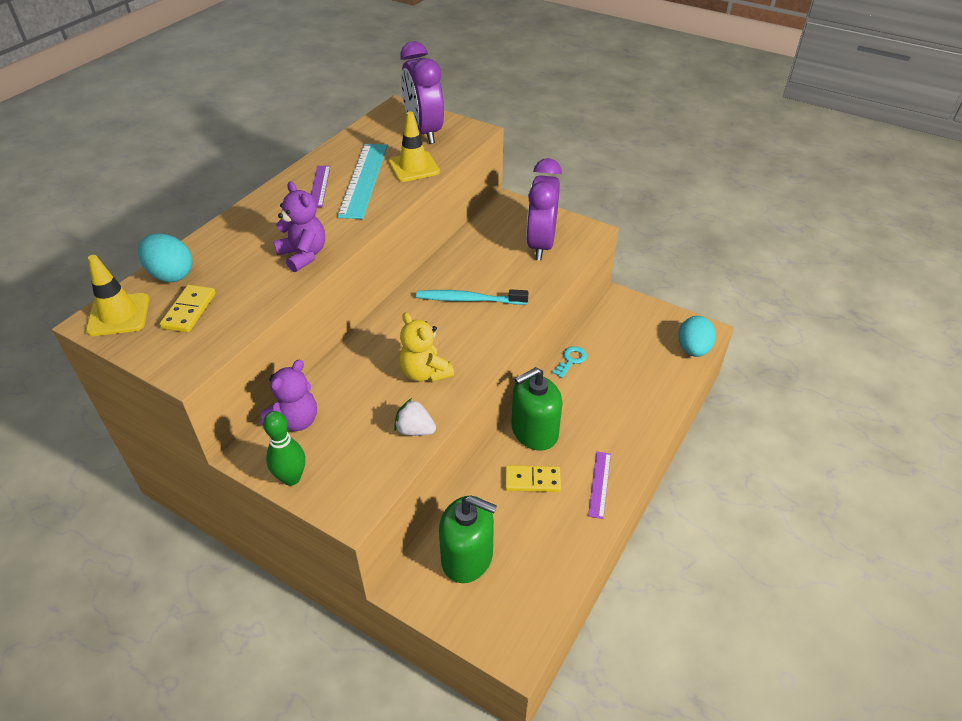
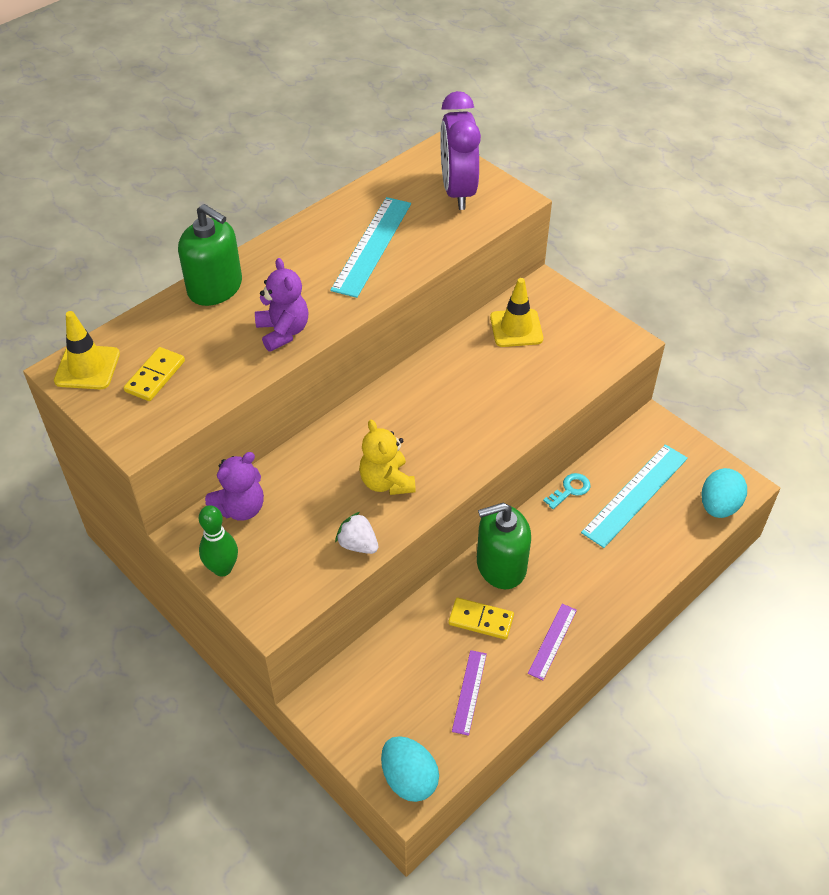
camera: 15 degrees right, 5 degrees up
turquoise egg [138,233,193,282] -> turquoise egg moved to [381,736,439,802]
purple ruler [311,166,330,207] -> purple ruler moved to [452,650,487,736]
yellow traffic cone [388,111,440,182] -> yellow traffic cone moved to [490,278,543,347]
turquoise toothbrush [416,289,529,305] -> none
green soap dispenser [439,495,497,583] -> green soap dispenser moved to [178,204,242,306]
purple clock [526,158,562,260] -> none
none -> turquoise ruler [581,444,688,548]

